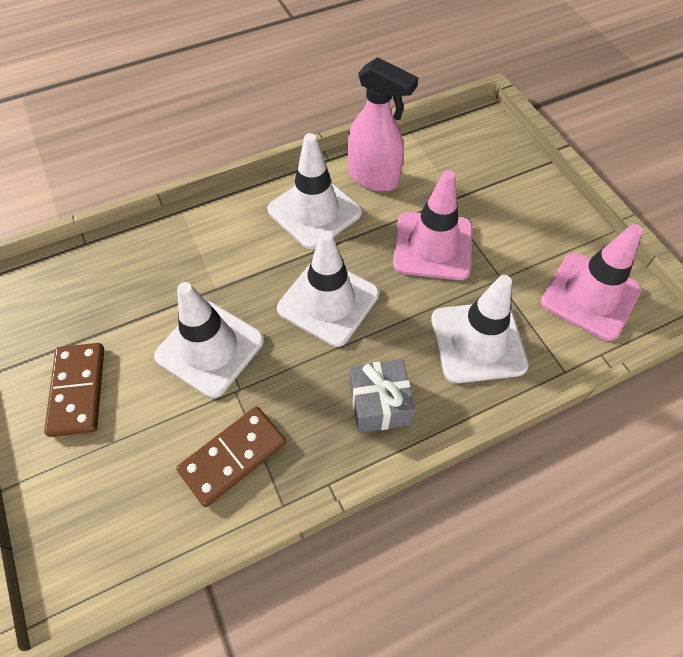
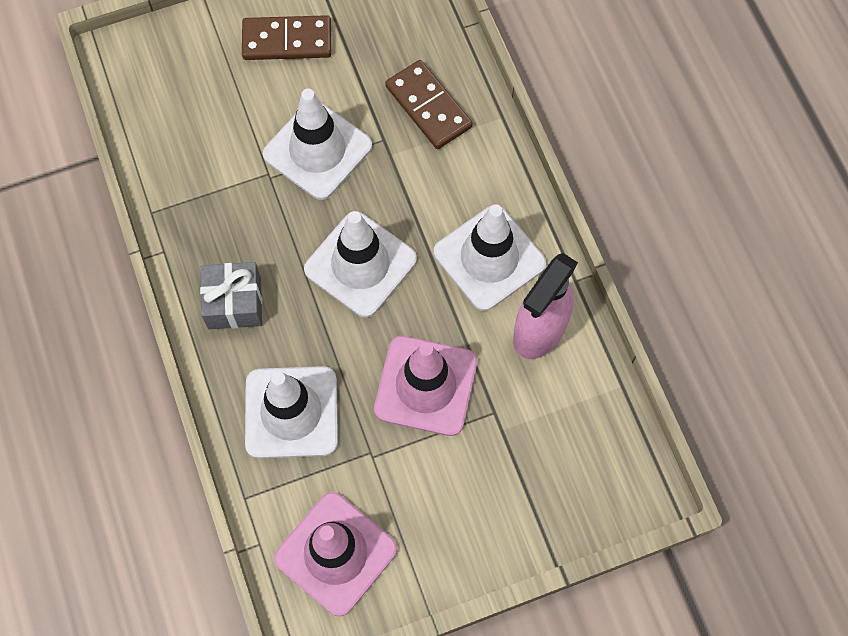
camera: 95 degrees right, 10 degrees up
brown domino [176,406,286,507] -> brown domino moved to [385,60,472,149]

